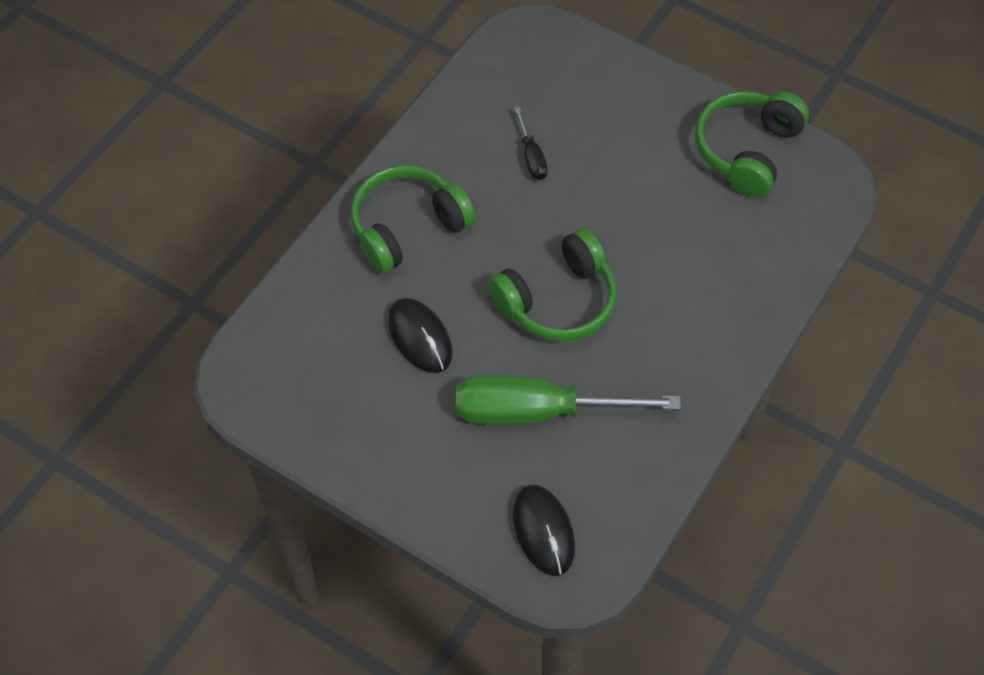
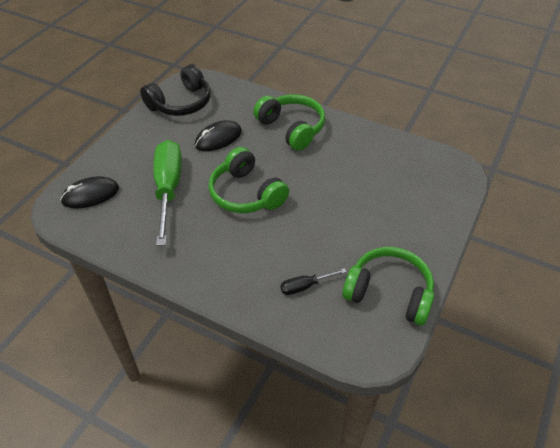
camera: 85 degrees right, 10 degrees down
black screwdriver [514,106,548,180] -> black screwdriver moved to [280,268,346,295]
none -> black headphones [140,64,211,116]

